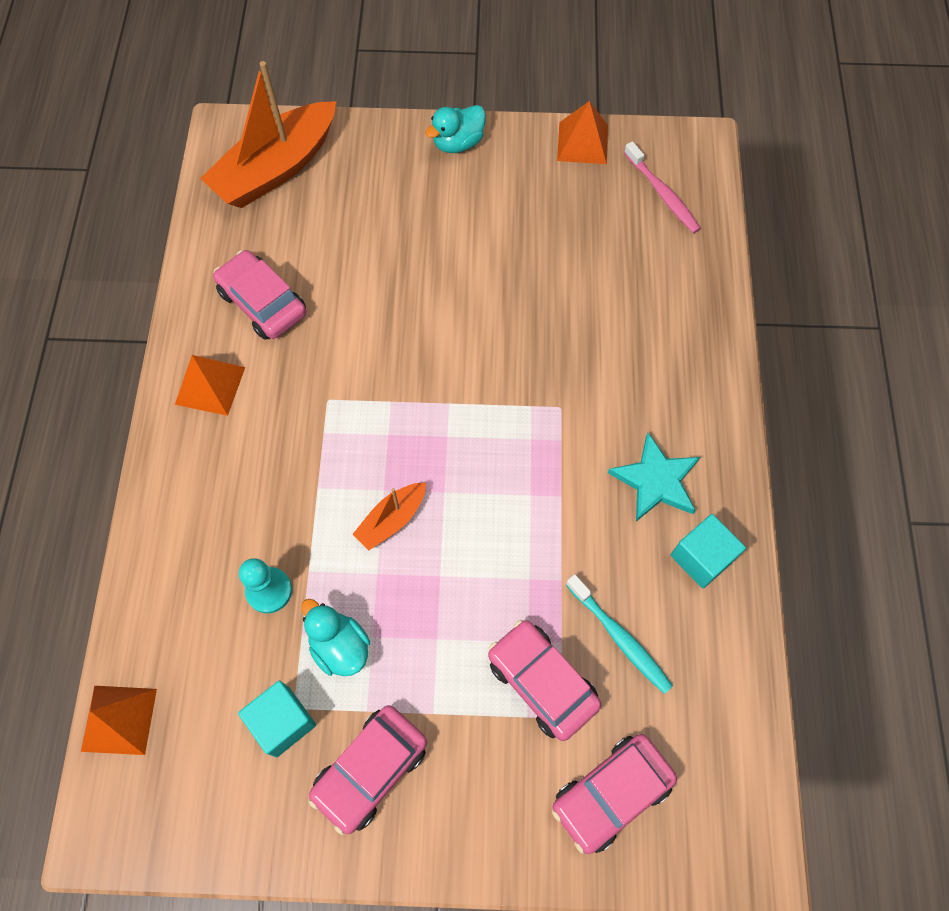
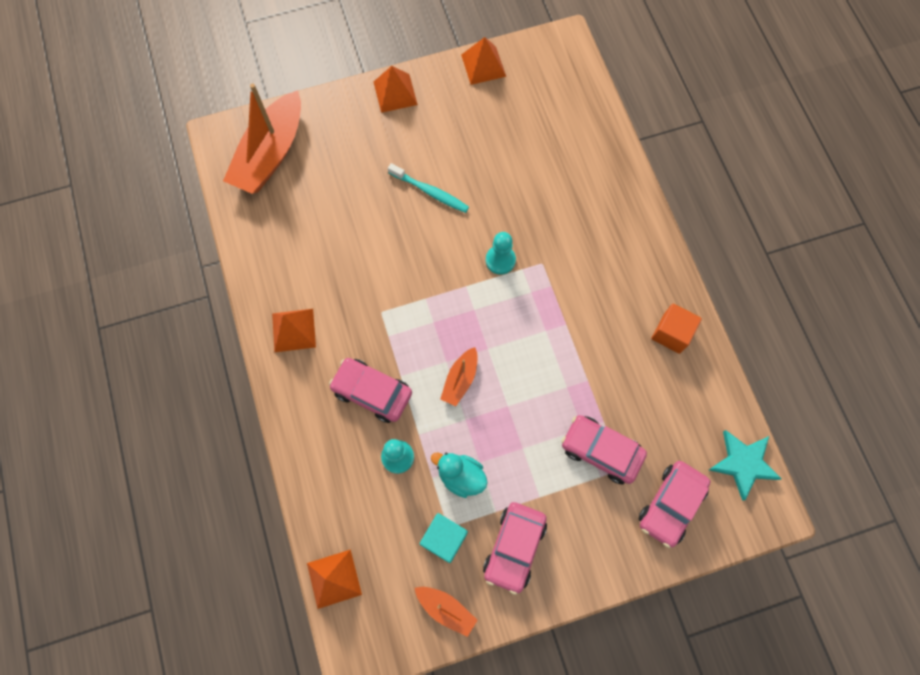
camera: 20 degrees left, 5 degrees up
pink car [213,250,306,340] -> pink car moved to [329,358,412,423]
turquoise duck [425,105,486,153] -> orange pyramid [374,66,418,113]
turquoise toothbrush [566,574,673,694] -> turquoise toothbrush moved to [388,163,469,213]
turquoise star [608,433,700,522] -> turquoise star moved to [709,430,782,501]
pink toothbrush [624,141,701,233] -> none
turquoise cube [671,514,746,588] -> orange cube [651,304,702,354]
none -> orange boat [414,587,478,637]
none -> turquoise pawn [486,232,516,275]

